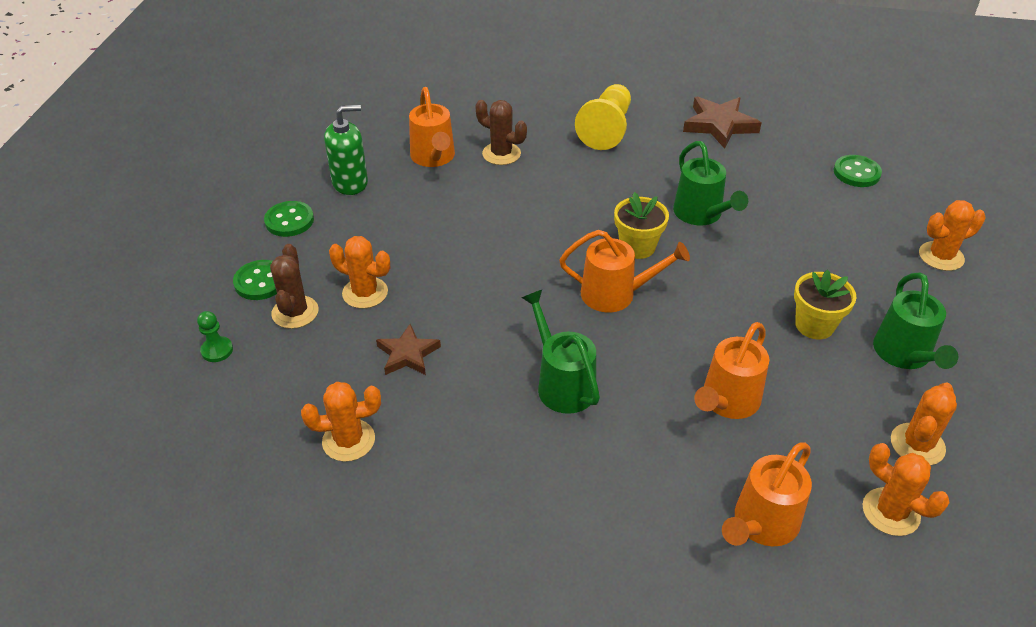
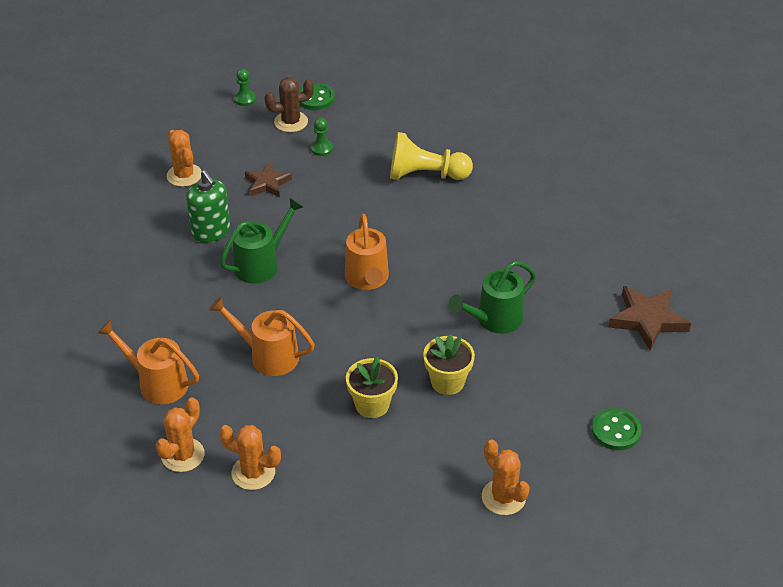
camera: 75 degrees right, 0 degrees up
green button [264,201,314,237] -> none
green soap dispenser [324,105,368,195] -> green soap dispenser moved to [186,170,230,243]
orange cactus [329,236,390,309] -> green pawn [311,118,333,156]
orange watering can [409,87,455,167] -> none
brown cactus [475,100,527,165] -> none
yellow pawn [575,84,631,150] -> yellow pawn moved to [390,132,473,180]
yellow flower pot [614,192,669,259] -> yellow flower pot moved to [423,334,475,395]
green watering can [873,273,958,369] -> none

